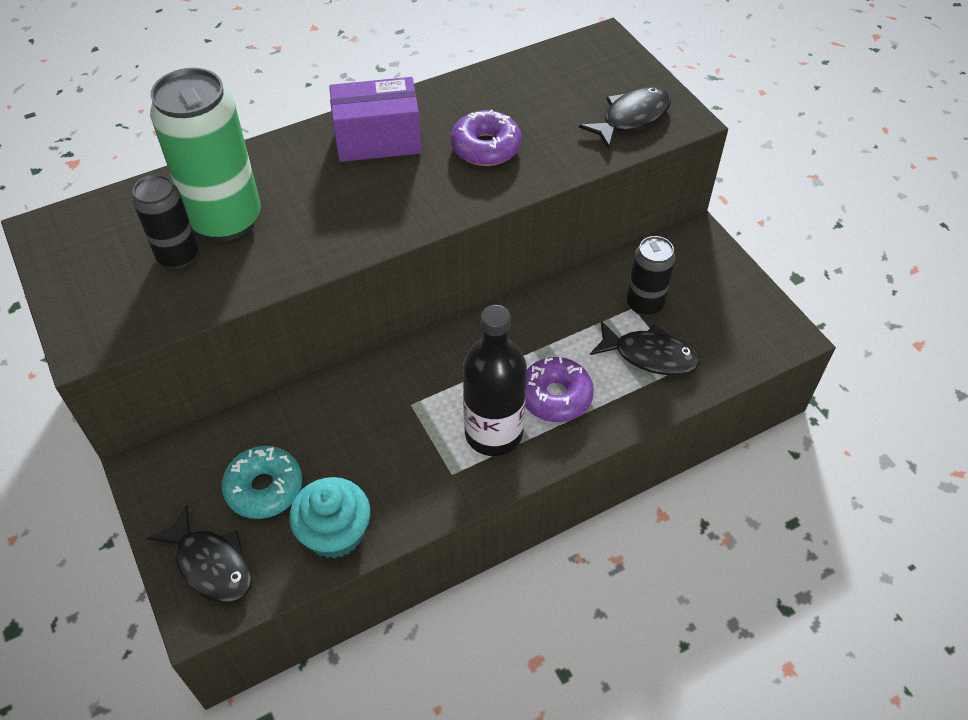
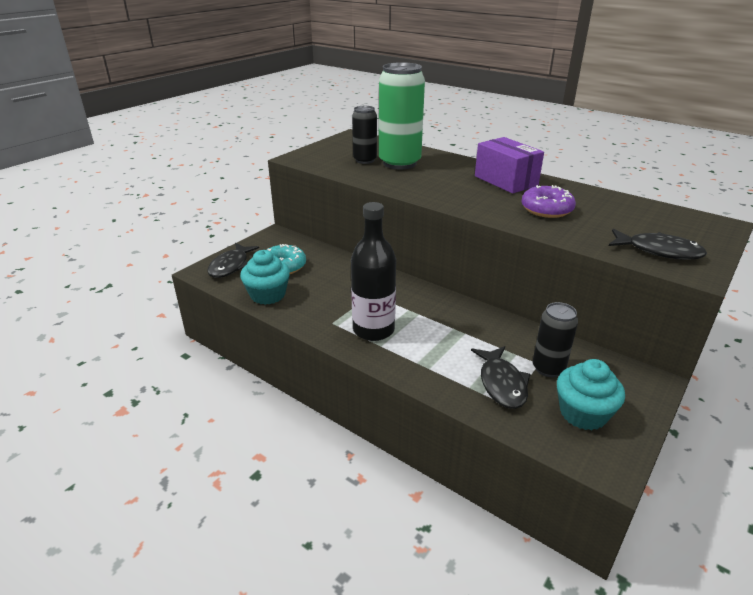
camera: 65 degrees right, 20 degrees down
purple donut [525,357,594,422] -> none
none -> turquoise cupcake [557,359,625,430]

